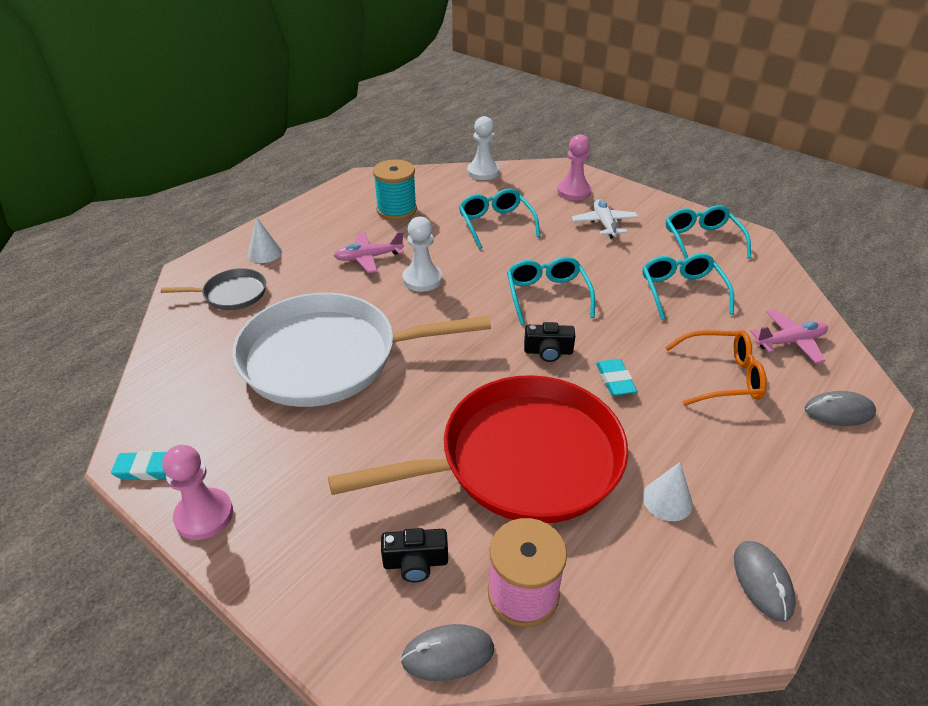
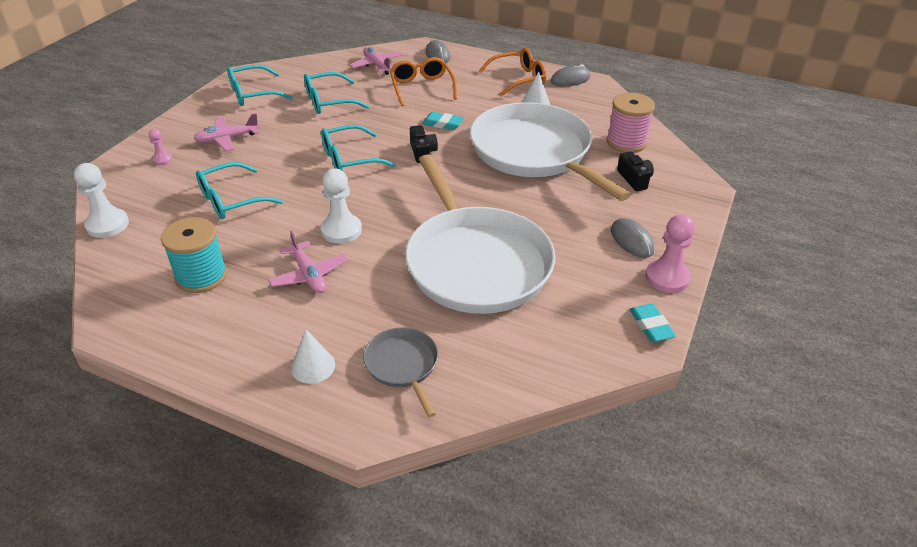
camera: 105 degrees left, 0 degrees up
red pan [328,375,628,523] -> white pan [470,102,631,201]
grey mouse [401,624,494,681] -> grey mouse moved to [611,218,654,258]
pink pawn [557,134,591,201] -> pink pawn [149,129,173,165], size x0.54
white plane [572,198,638,239] -> pink plane [193,114,259,151]
turquoise eraser [596,359,637,396] -> turquoise eraser turned 45 degrees clockwise [422,112,464,130]
none -> orange glasses [479,48,546,96]

